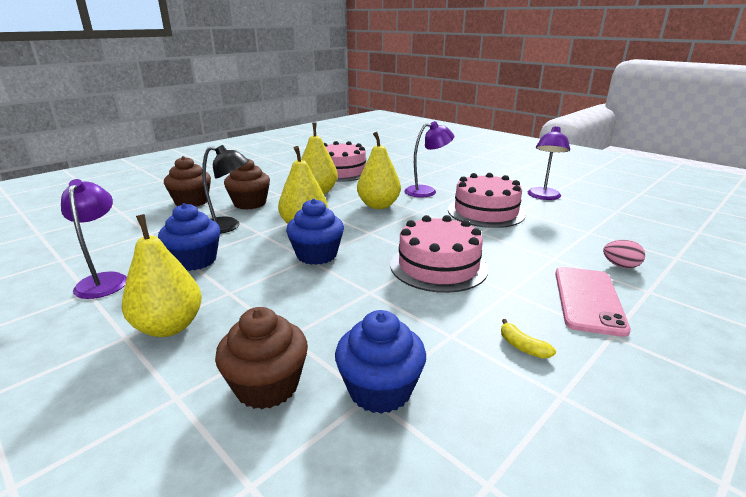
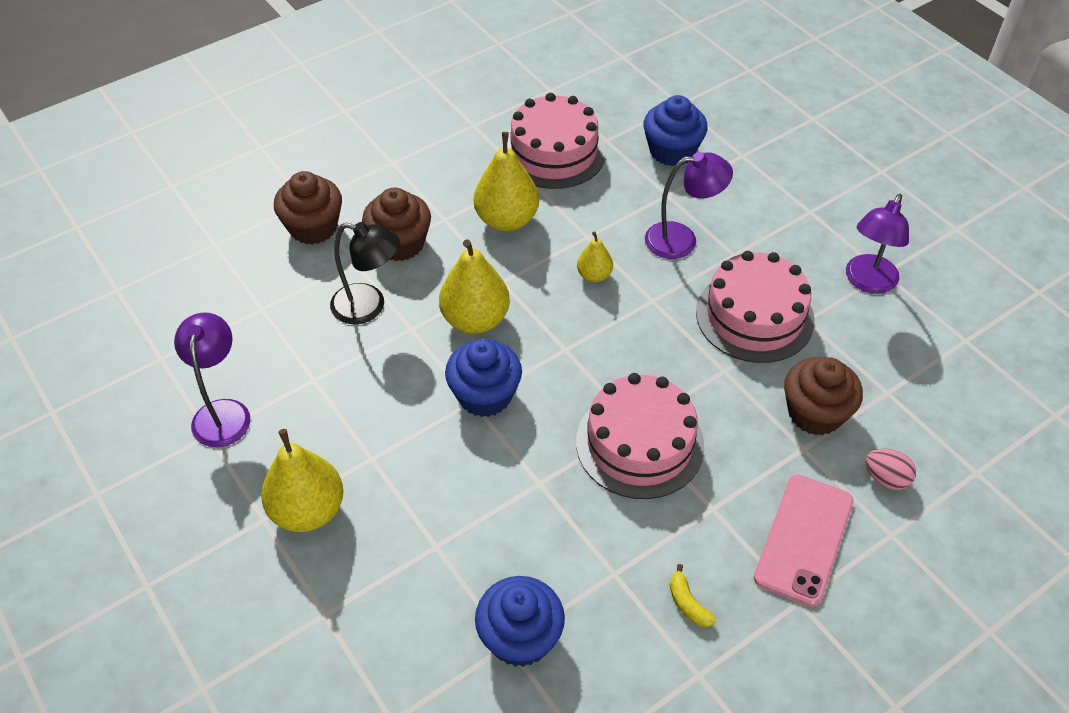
camera: 10 degrees right, 25 degrees up
blue cupcake [158,203,220,271] -> blue cupcake moved to [644,95,708,166]
brown cupcake [215,307,308,409] -> brown cupcake moved to [784,357,863,436]
yellow pear [357,132,401,209] -> yellow pear [577,231,613,282], size x0.54

